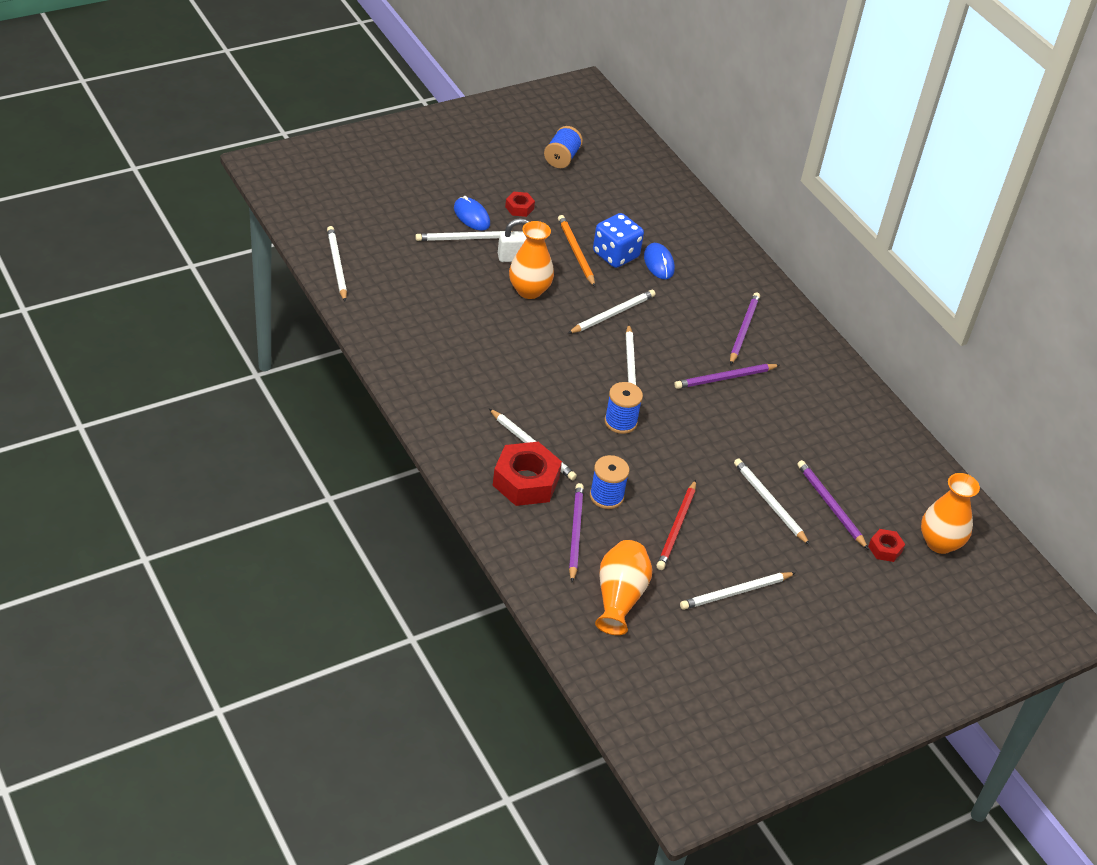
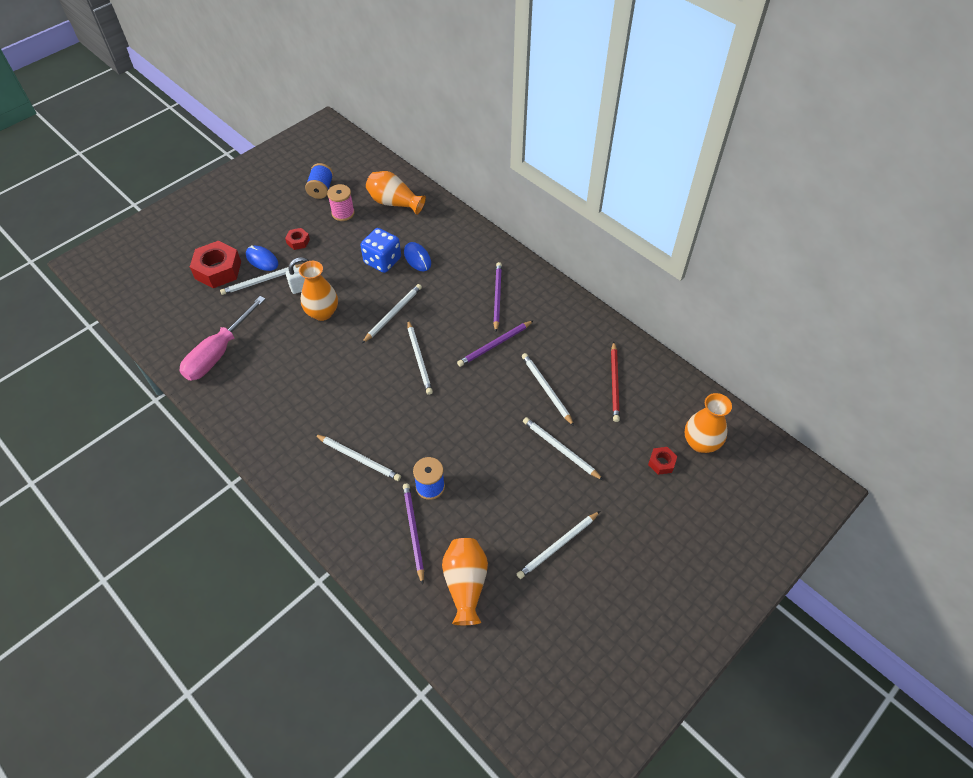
camera: 10 degrees left, 10 degrees up
white pencil [327,226,347,302] -> white pencil moved to [522,353,574,426]
red nut [493,442,562,506] -> red nut moved to [190,241,241,288]
orange pencil [558,215,595,287] -> none
blue spool [605,382,643,434] -> none
red pencil [656,480,696,570] -> red pencil moved to [611,342,620,422]
purple pencil [797,460,869,550] -> none
none -> pink screwdriver [180,296,266,381]
none -> pink spool [327,184,355,221]
none -> orange vase [366,171,426,215]

